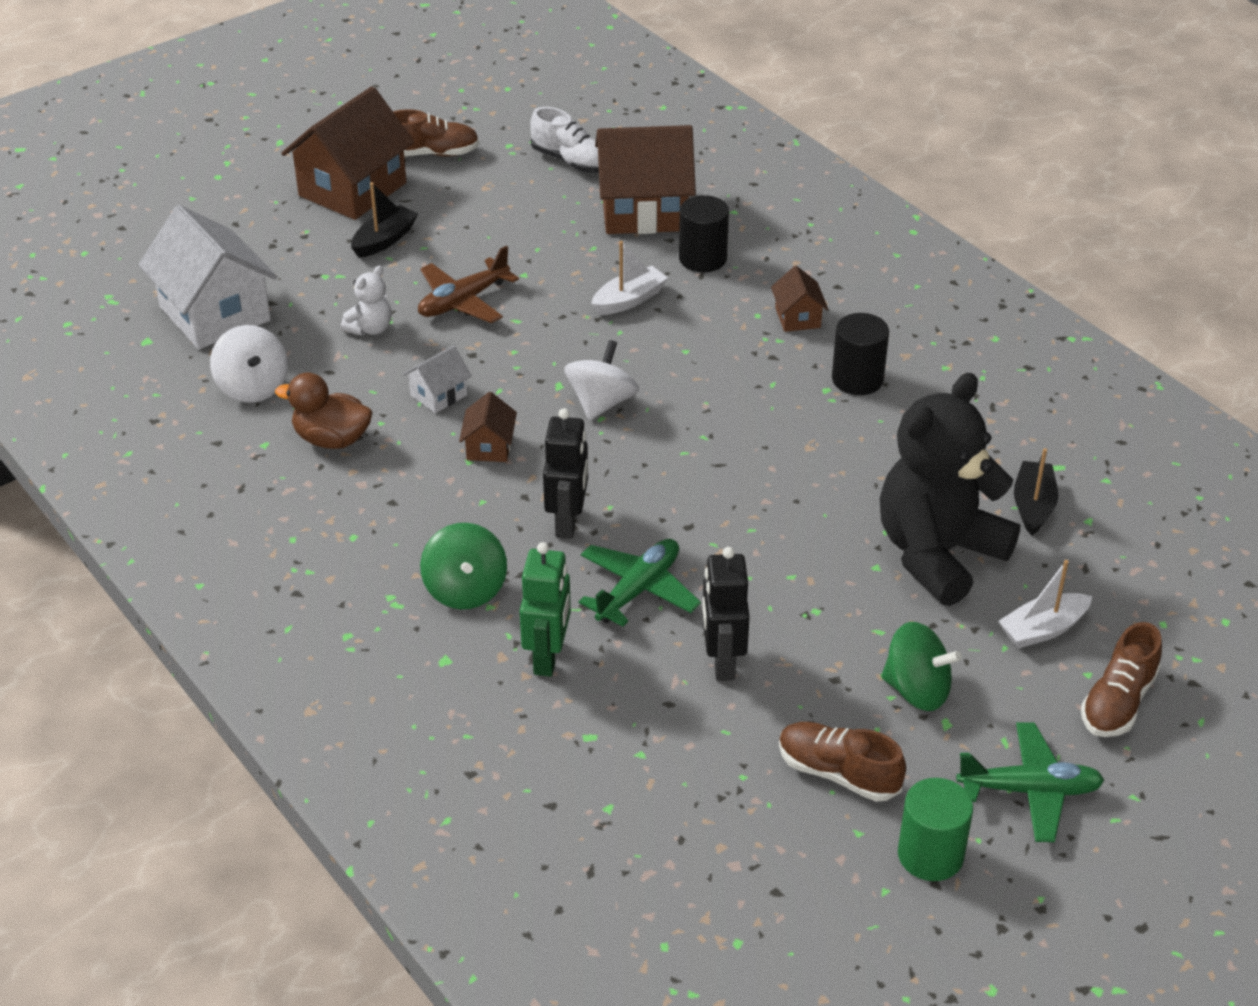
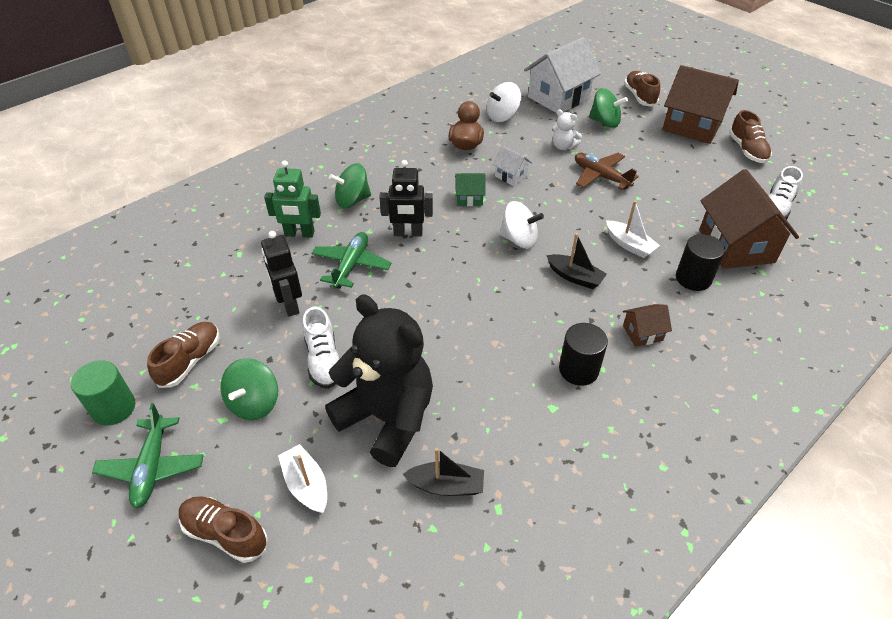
camera: 85 degrees right, 5 degrees up
black boat [351,182,418,258] -> black boat moved to [546,233,607,289]
brown house [459,392,517,462] -> green house [455,173,486,206]
green plane [579,539,701,627] -> green plane turned 105 degrees counterclockwise [311,232,392,289]
black robot [702,547,750,681] -> black robot turned 105 degrees counterclockwise [261,231,302,317]
none -> white shoe [302,307,340,389]
none -> green spinning top [589,88,628,128]
none -> brown shoe [624,71,660,107]

